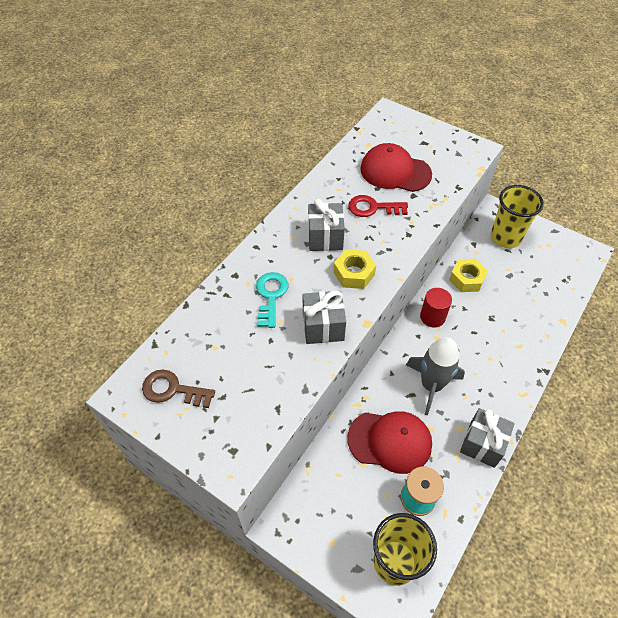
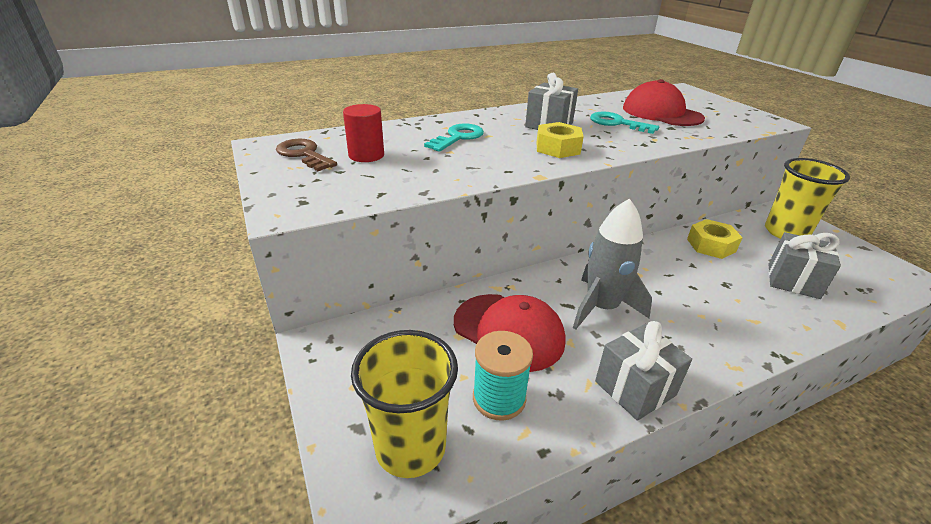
camera: 30 degrees right, 20 degrees down
grey gift [302,290,346,344] -> grey gift moved to [769,232,841,299]
red key [348,195,408,217] -> turquoise key [590,112,659,134]
red cylinder [420,288,452,327] -> red cylinder moved to [343,104,384,162]

